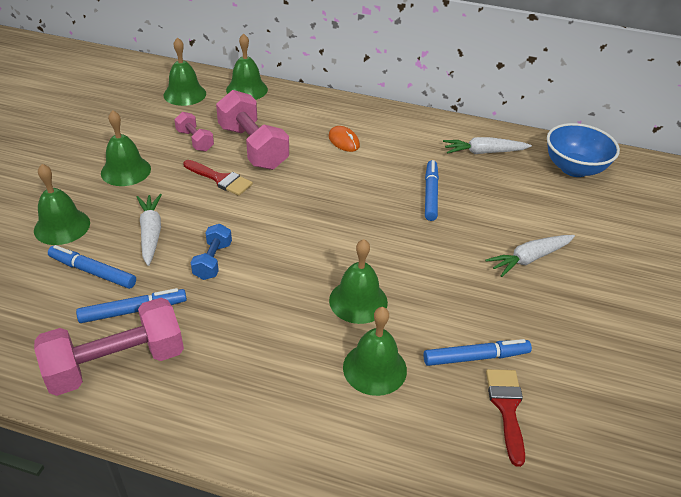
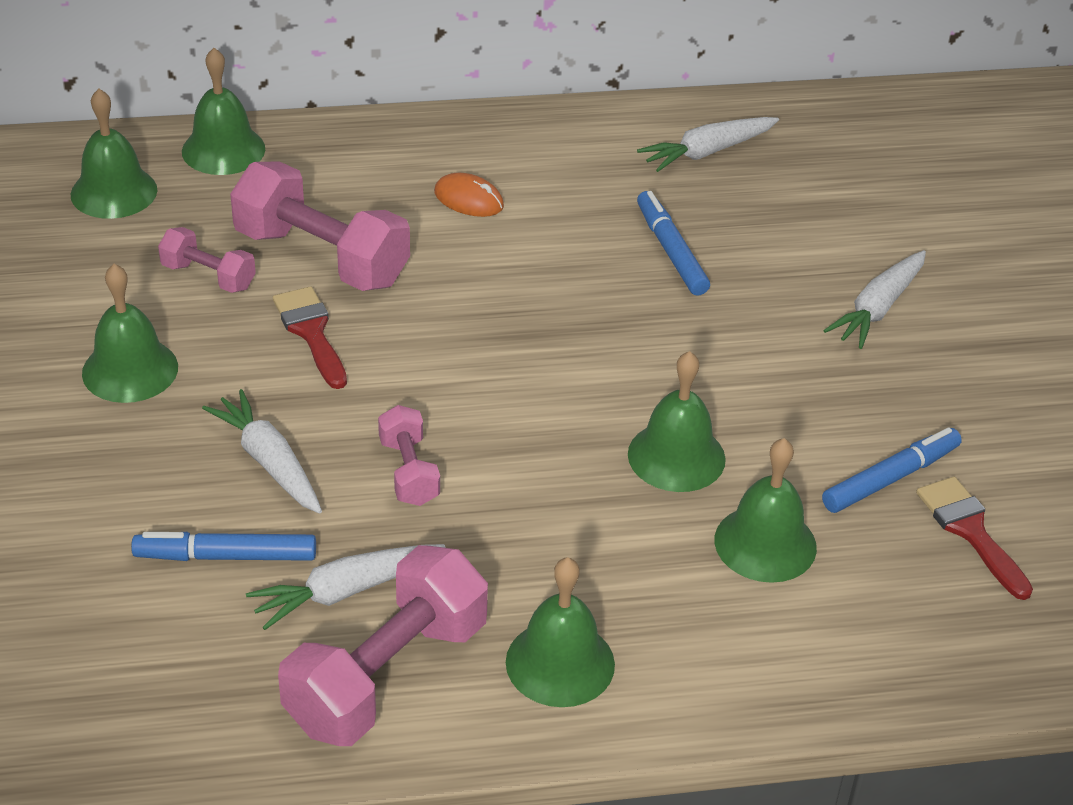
camera: 25 degrees left, 0 degrees up
green bell [34,164,90,245] -> green bell moved to [506,557,615,707]
blue marker [76,288,187,323] -> white carrot [246,544,446,630]
red brush [183,160,253,196] -> red brush turned 120 degrees counterclockwise [273,286,347,389]
blue dumbbell [191,224,232,280] -> pink dumbbell [378,405,440,506]
blue bowl [547,123,620,177] -> none

